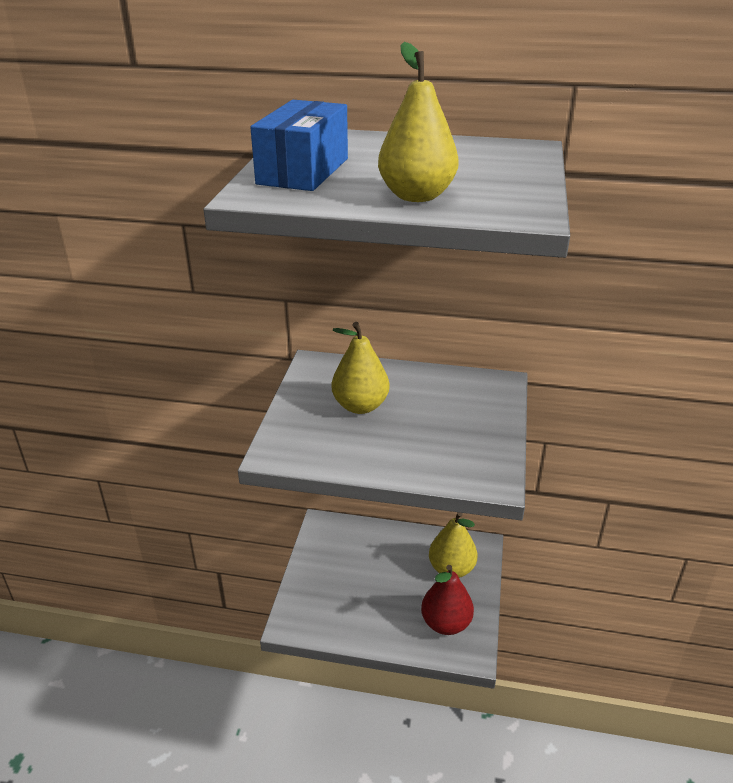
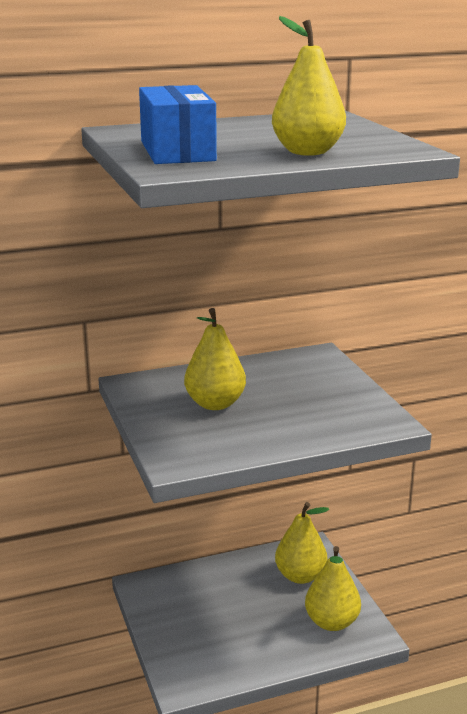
camera: 30 degrees left, 10 degrees down
red pear [421,565,474,635] -> yellow pear [305,546,361,631]

